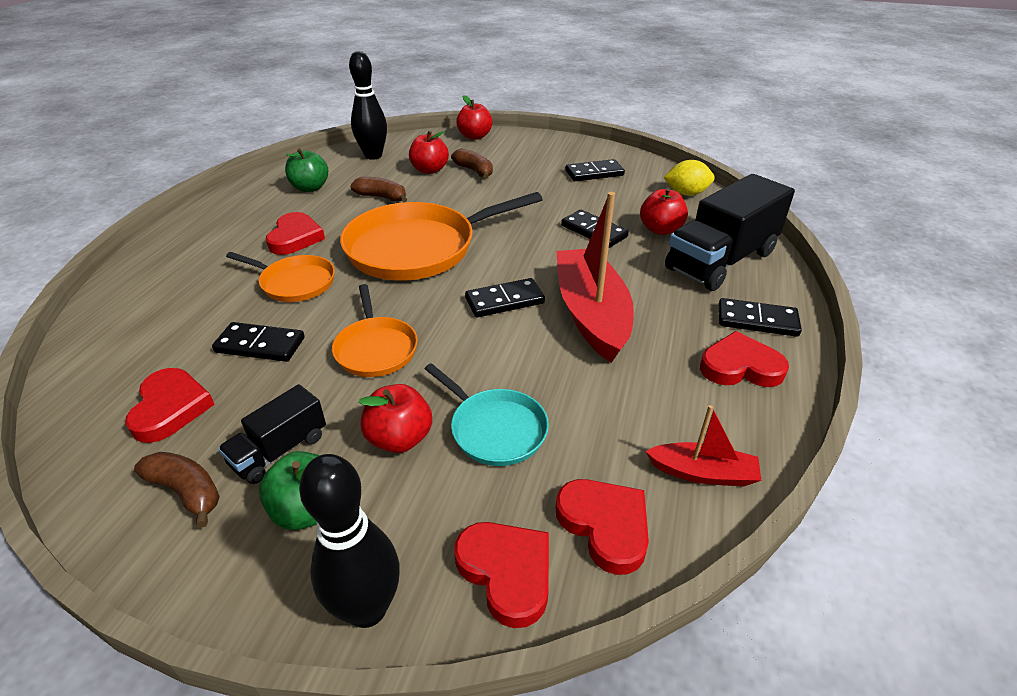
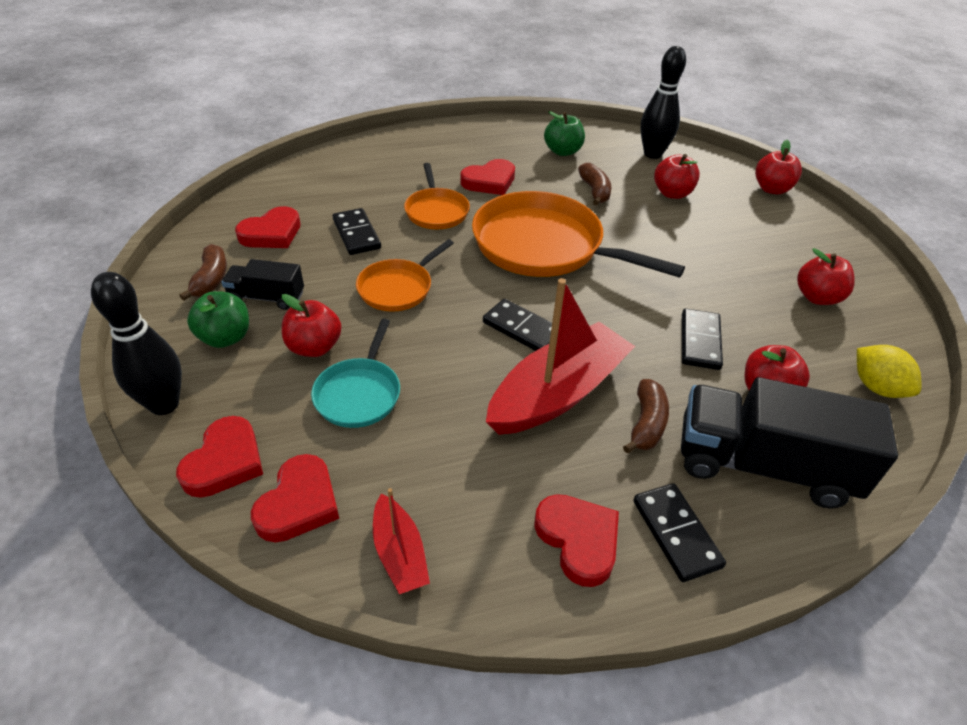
camera: 55 degrees right, 5 degrees up
brown banana [451,149,493,179] -> brown banana moved to [623,379,669,453]
black domino [565,159,625,181] -> red apple [797,248,855,305]

